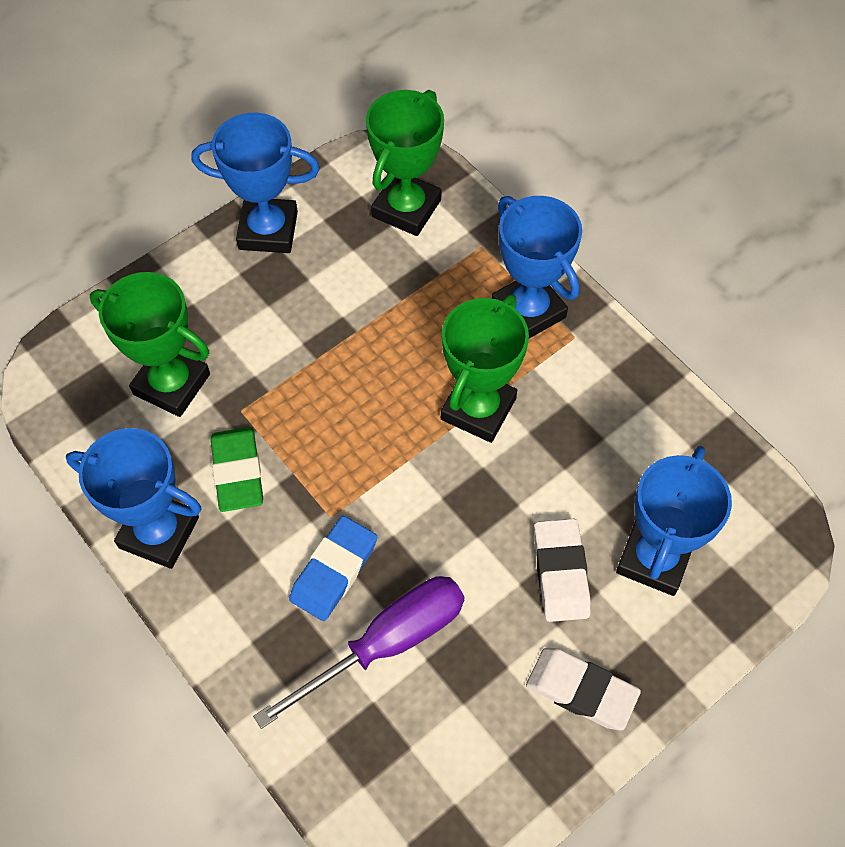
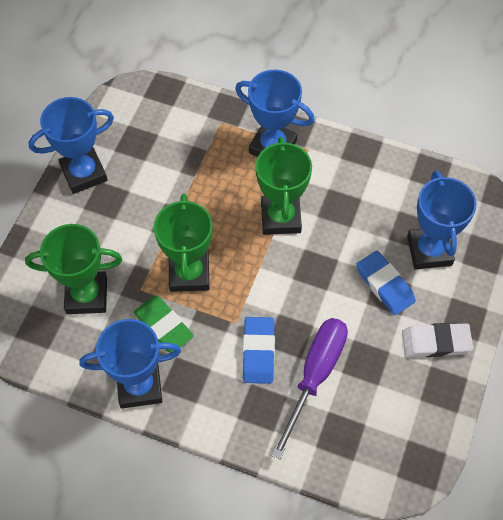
camera: 30 degrees left, 0 degrees up
green trophy [366,90,444,236] -> green trophy moved to [154,194,213,292]
white eraser [534,519,591,622] -> blue eraser [356,251,416,315]

